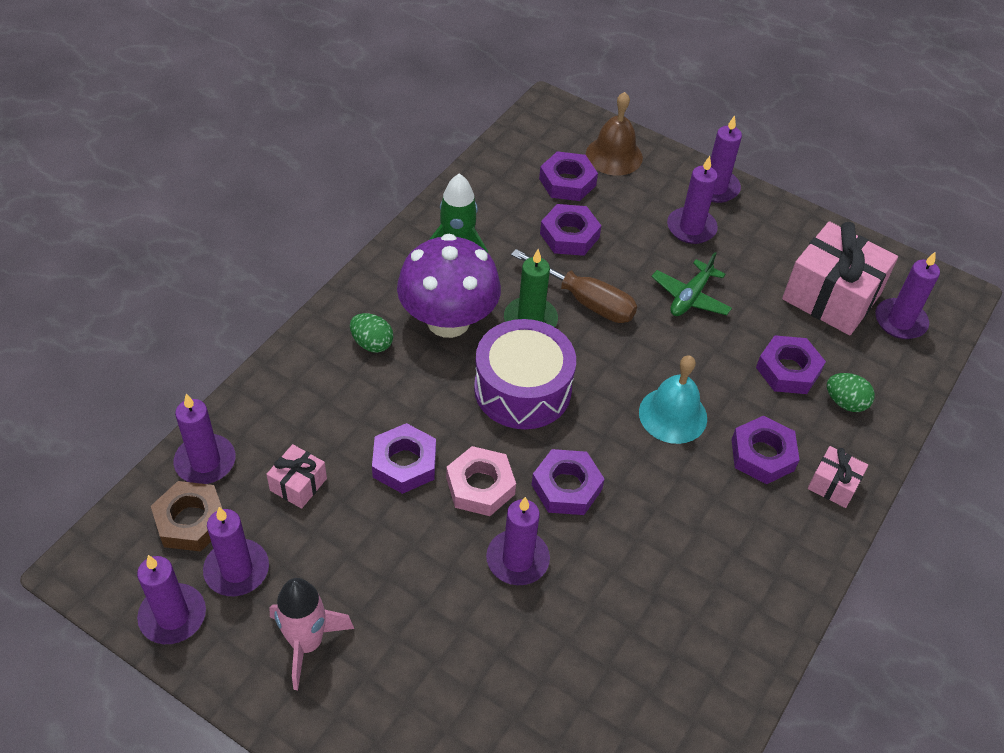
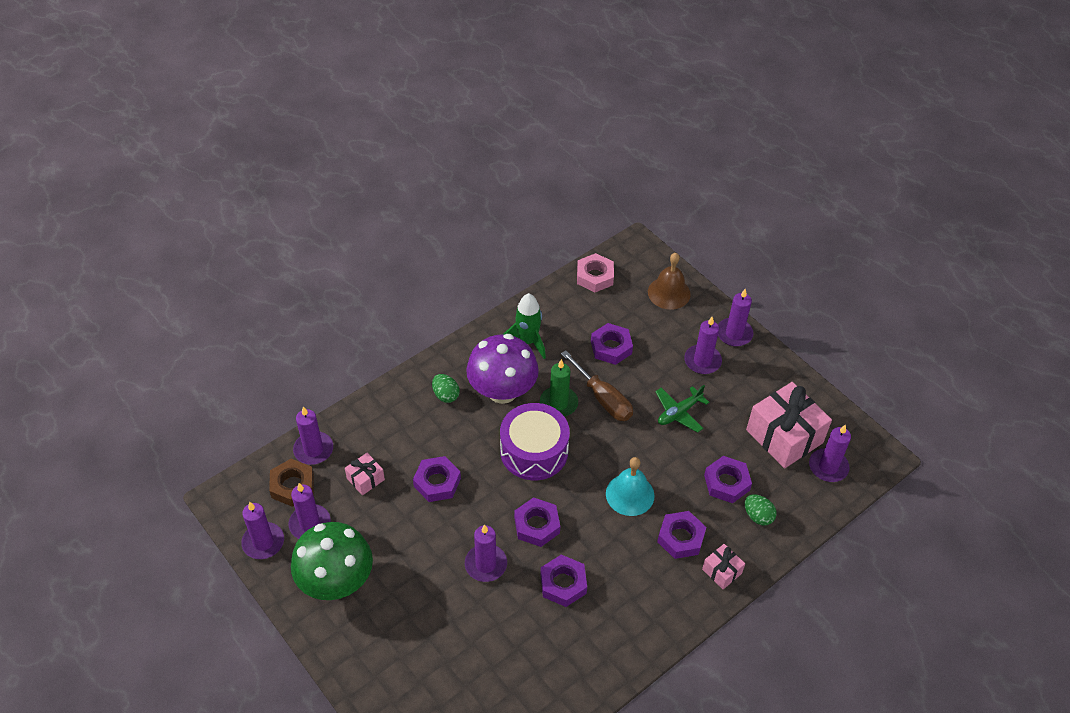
camera: 20 degrees right, 0 degrees up
pink rocket [269,578,354,690] -> green mushroom [291,522,373,600]
pink nut [446,446,516,516] -> pink nut moved to [577,253,614,292]
purple nut [539,151,598,201] -> purple nut moved to [540,555,587,607]

